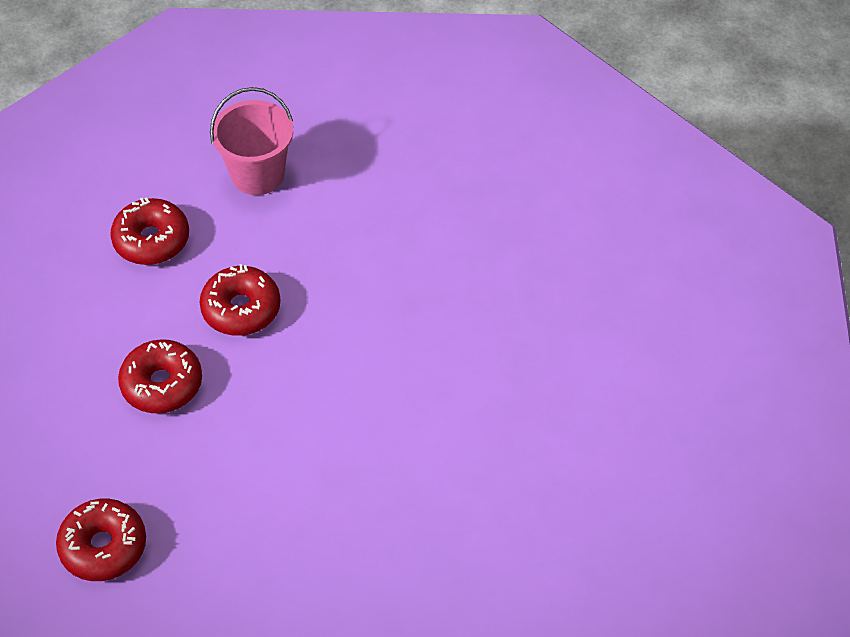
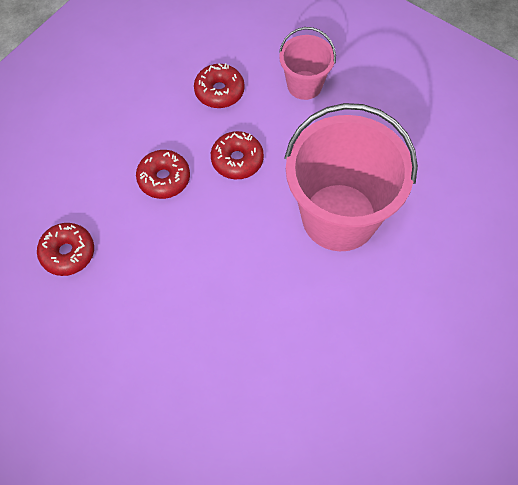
camera: 35 degrees right, 10 degrees up
none -> pink bucket [285,103,418,251]

